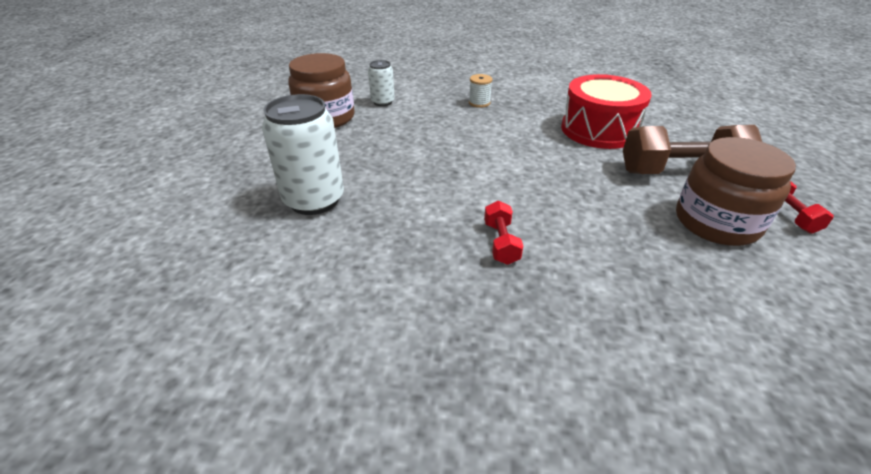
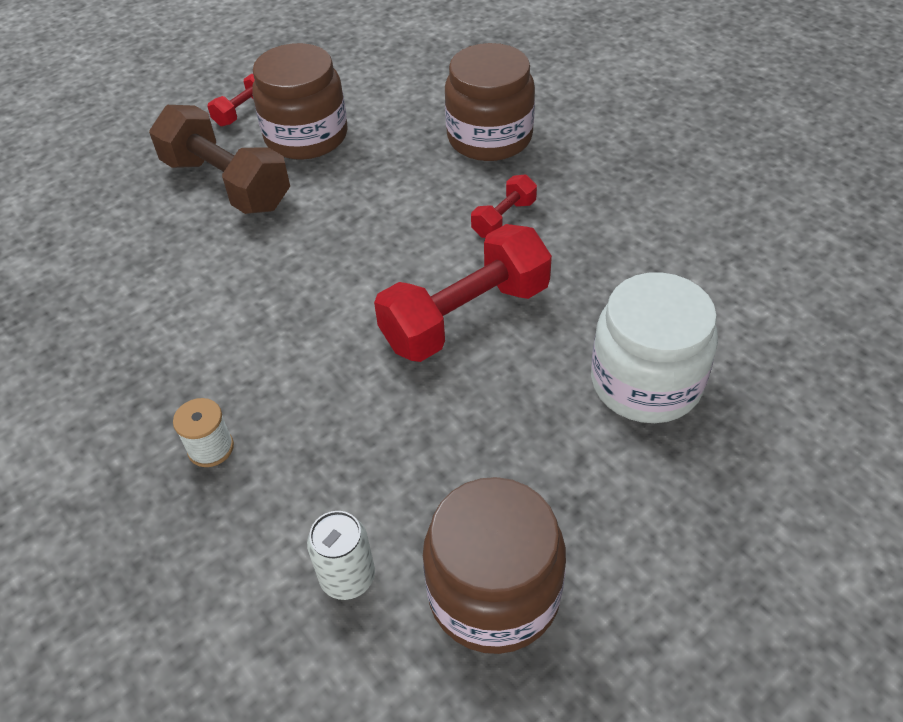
camera: 135 degrees left, 10 degrees up
white can [262,94,344,215] -> white jar [591,272,718,423]
red drum [561,74,652,149] -> none
none -> red dumbbell [374,224,552,362]
none -> brown jar [445,43,535,161]

